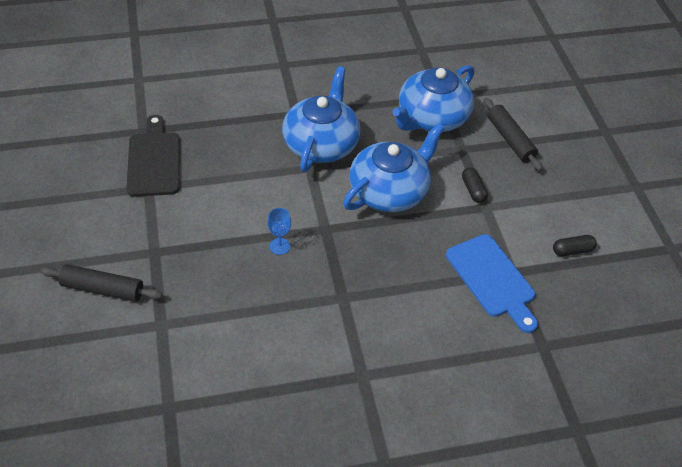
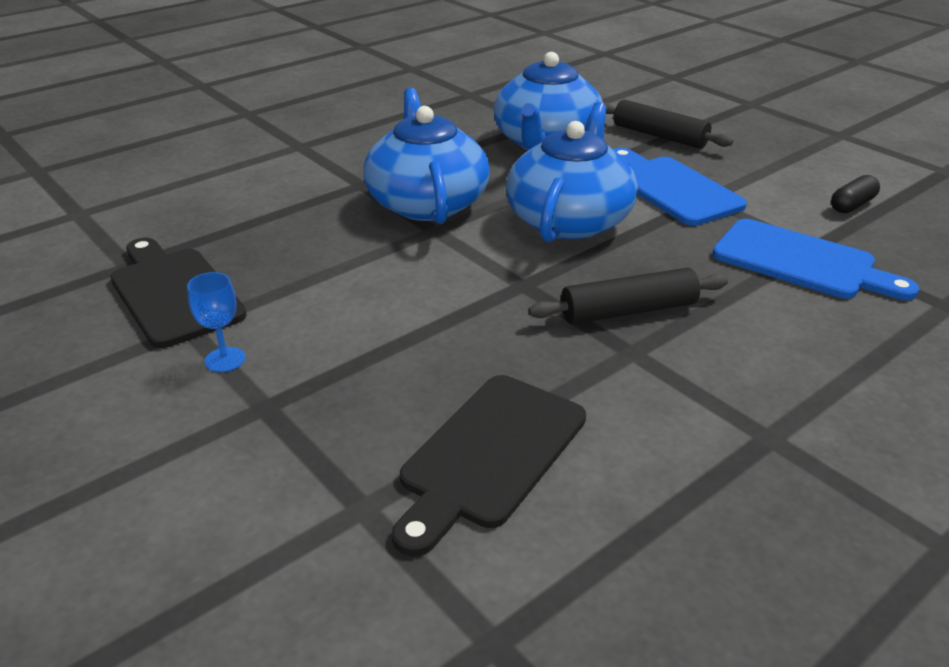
camera: 25 degrees left, 15 degrees down
black rolling pin [41,264,162,302] -> black rolling pin moved to [528,268,728,324]
blue goblet [268,208,291,255] -> blue goblet moved to [187,272,245,372]
black capsule [462,167,488,203] -> blue cutting board [613,148,747,226]
none -> black cutting board [392,375,586,556]

